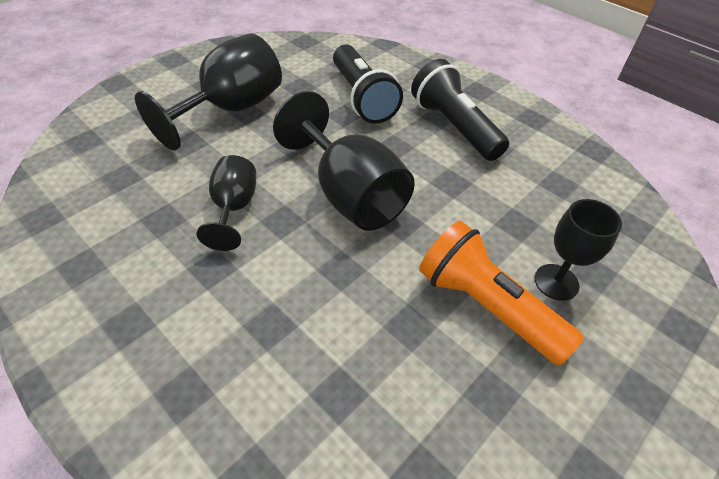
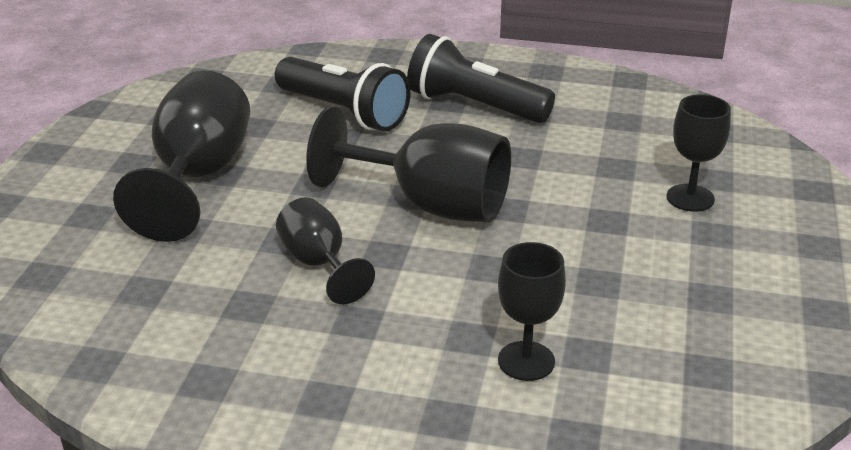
camera: 30 degrees left, 15 degrees down
orange flashlight [419,221,584,365] -> none
none -> black goblet [498,242,566,381]

